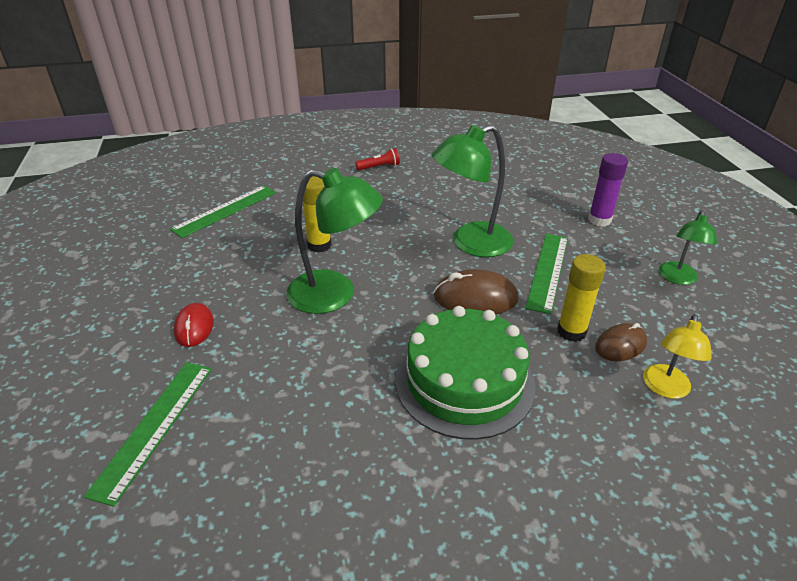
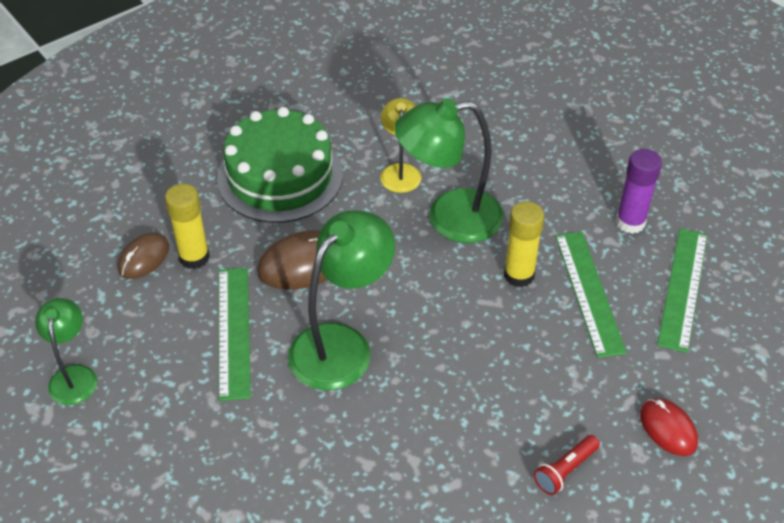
camera: 155 degrees right, 10 degrees up
green ruler [84,362,212,507] -> green ruler moved to [555,232,627,358]
red mouse [174,303,214,347] -> red mouse moved to [640,398,698,456]
purple glue stick [588,153,628,226] -> purple glue stick moved to [616,149,662,234]
yellow lamp [643,314,712,399] -> yellow lamp moved to [380,98,421,193]

